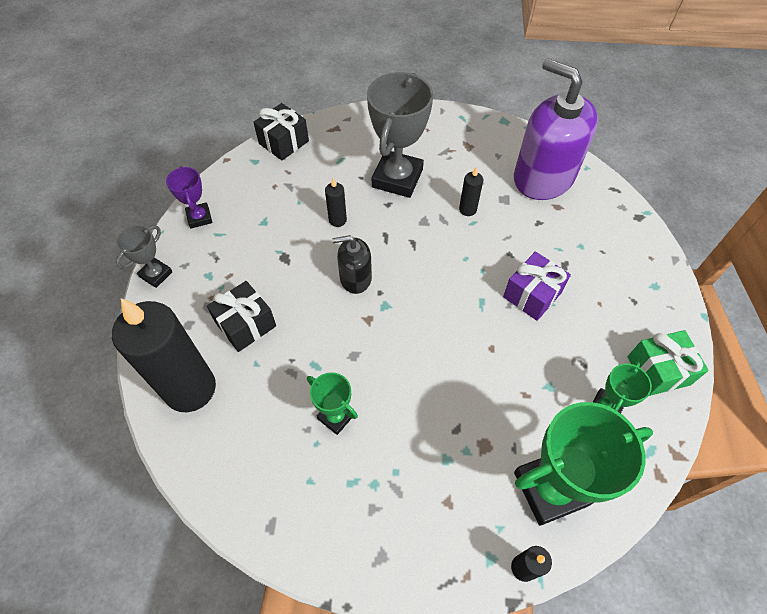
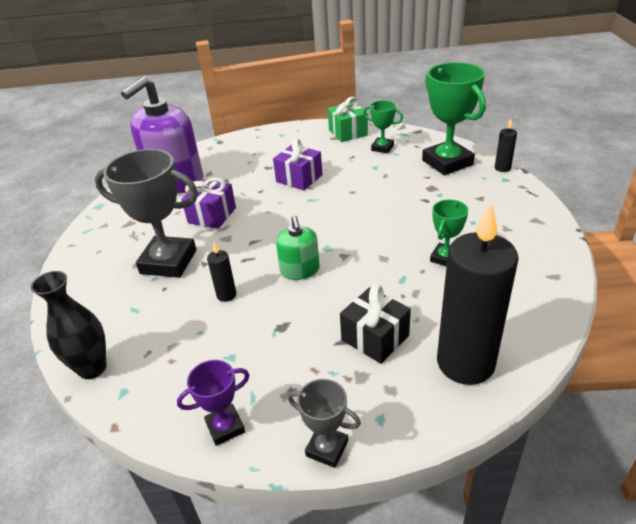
camera: 95 degrees left, 20 degrees down
black gift [253,103,309,160] -> black vase [31,271,106,379]
black soap dispenser [332,235,372,294] -> green soap dispenser [276,215,320,280]
black candle [459,167,483,216] -> purple gift [181,177,236,229]

